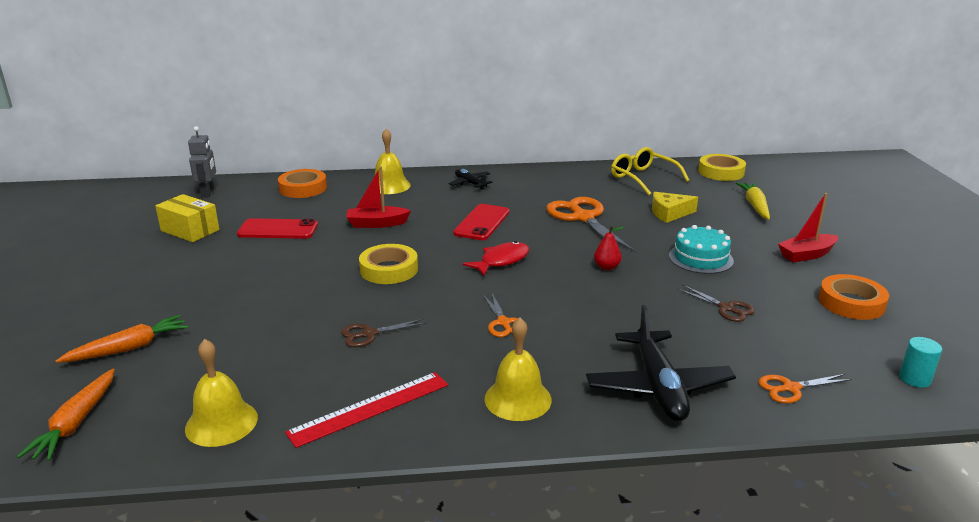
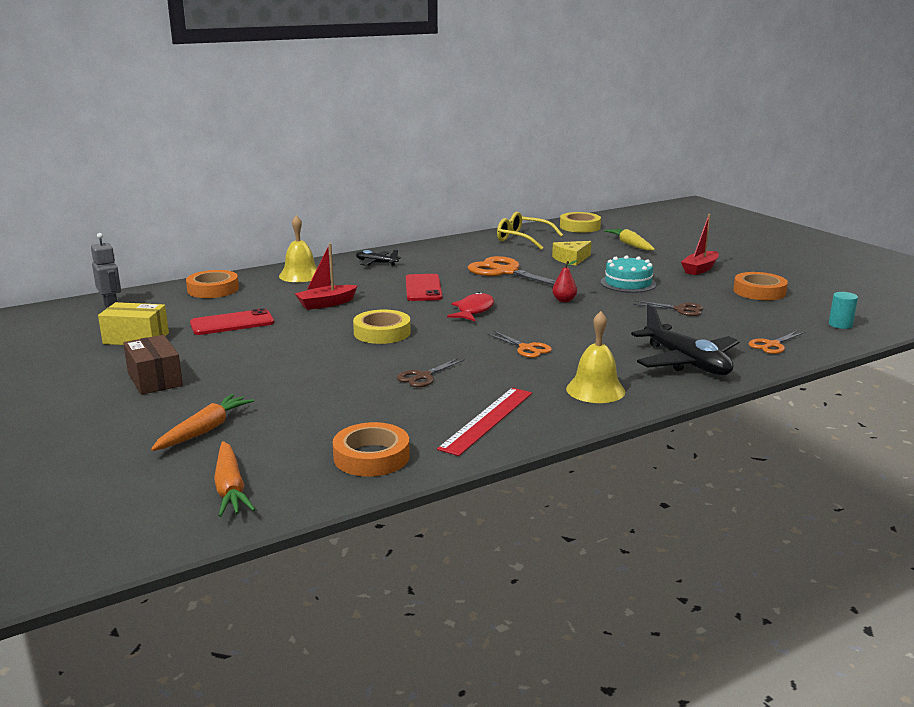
camera: 25 degrees left, 5 degrees down
yellow bell [185,339,258,447] -> orange tape [333,422,410,477]
none -> brown box [123,335,183,395]

